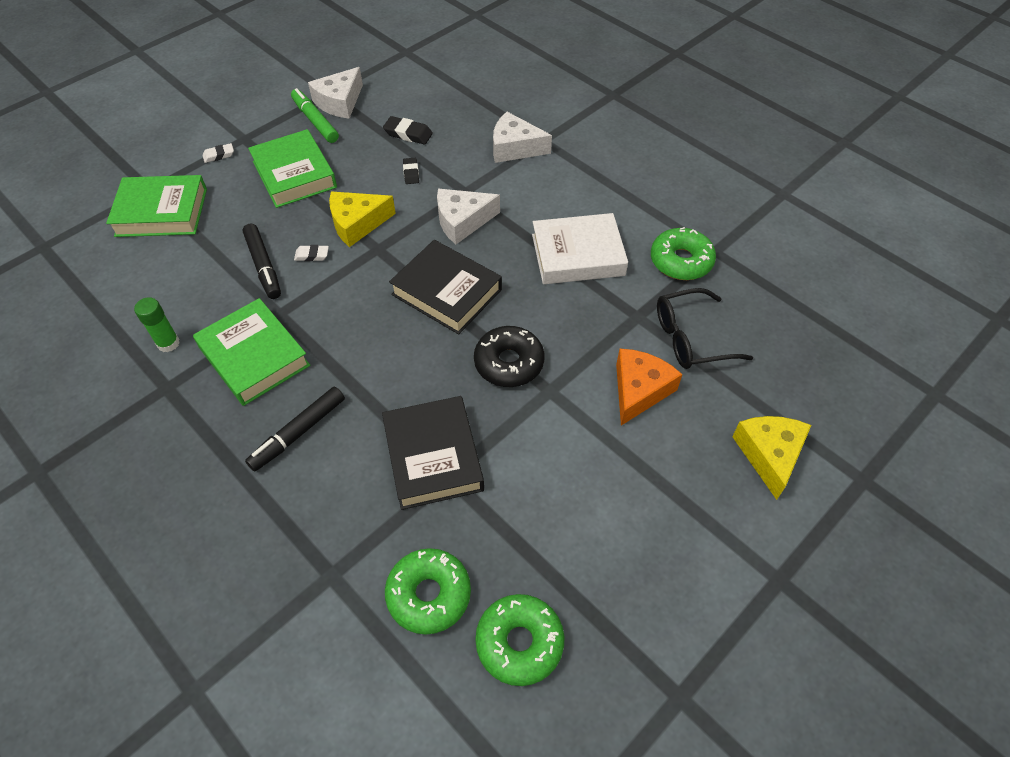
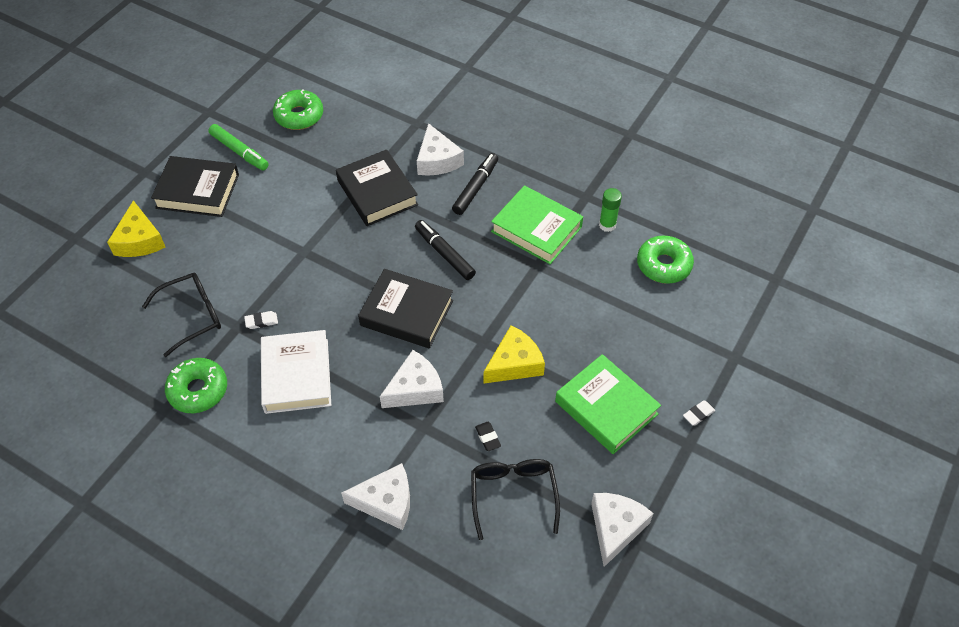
camera: 165 degrees right, 0 degrees up
green book [106,175,207,237] -> none
black marker [243,224,281,299] -> black marker moved to [415,220,476,280]
green marker [291,88,339,143] -> green marker moved to [208,124,269,171]
white eraser [294,245,329,261] -> white eraser moved to [244,311,278,329]
black eraser [383,116,433,144] -> black glasses [471,459,560,540]
green donut [385,548,471,635] -> green donut moved to [637,236,694,284]
black donut [474,326,545,387] -> none
white book [532,213,628,284] -> white book turned 75 degrees counterclockwise [261,330,331,414]
orange cheese [616,349,683,426] -> none
none -> black book [151,156,239,217]
none -> white cheese [417,123,464,176]

